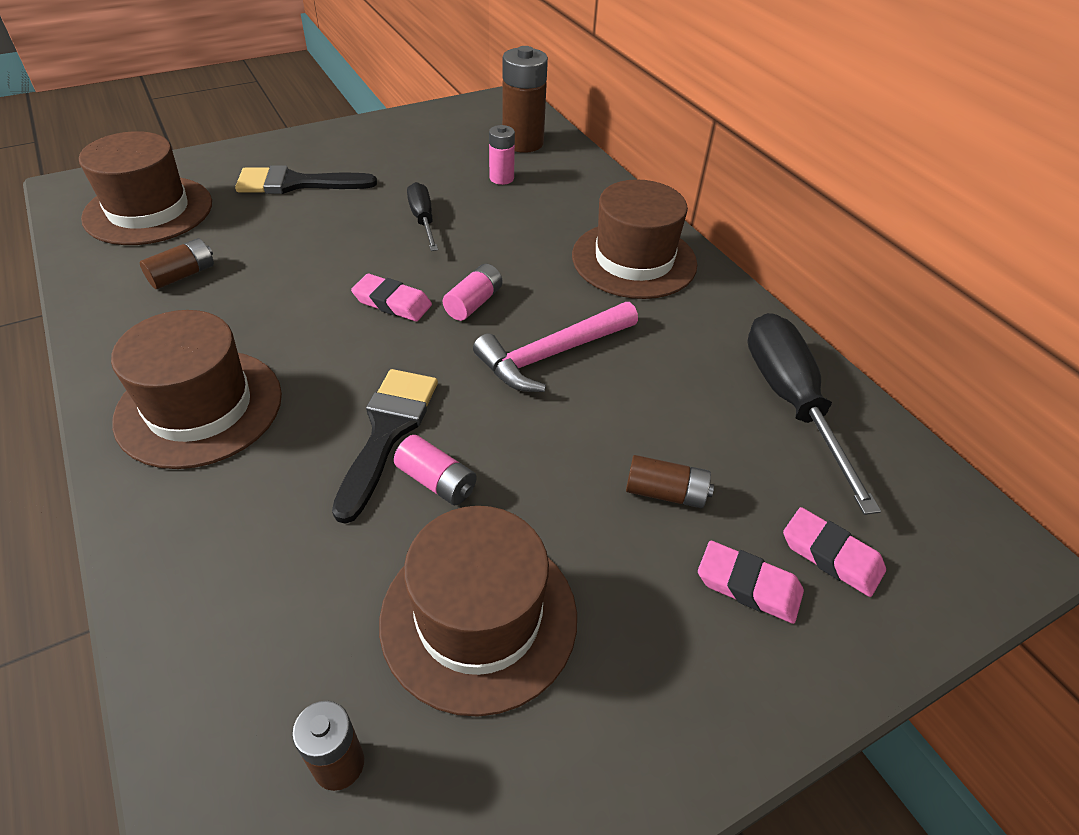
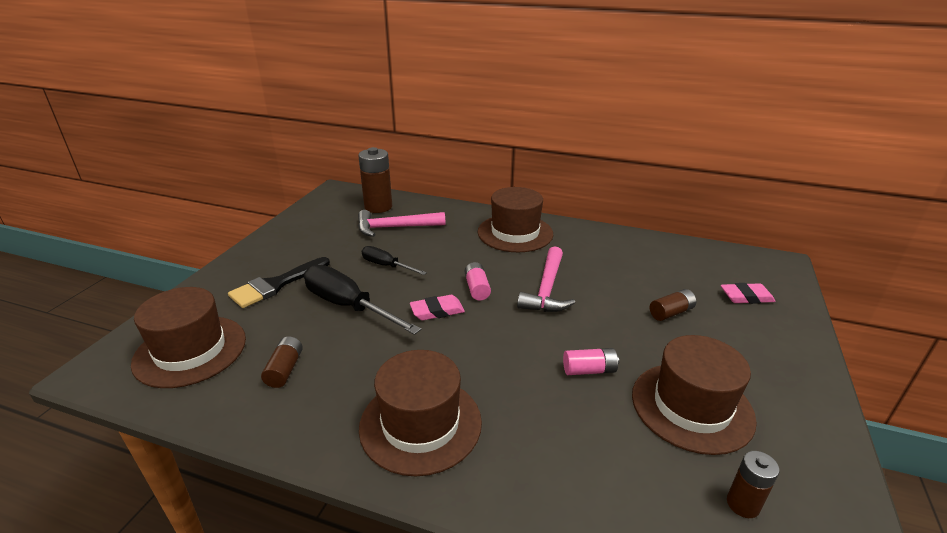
camera: 40 degrees left, 15 degrees down
black brush [332,369,438,524] -> none
pink battery [489,125,515,185] -> pink hammer [358,210,445,237]
pink eraser [698,541,804,624] -> none
black screwdriver [748,313,881,515] -> black screwdriver moved to [304,264,421,335]

